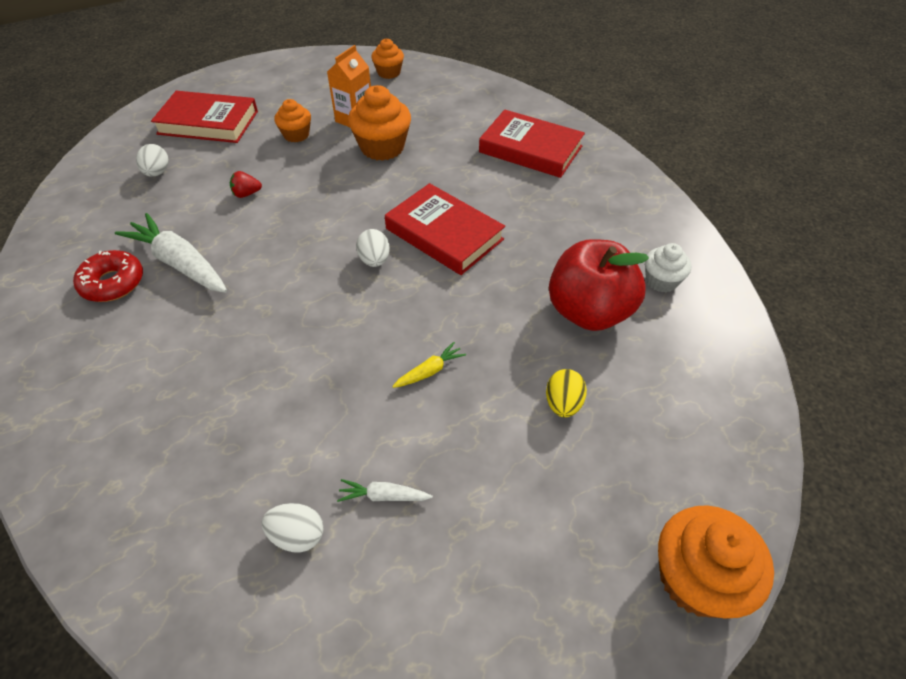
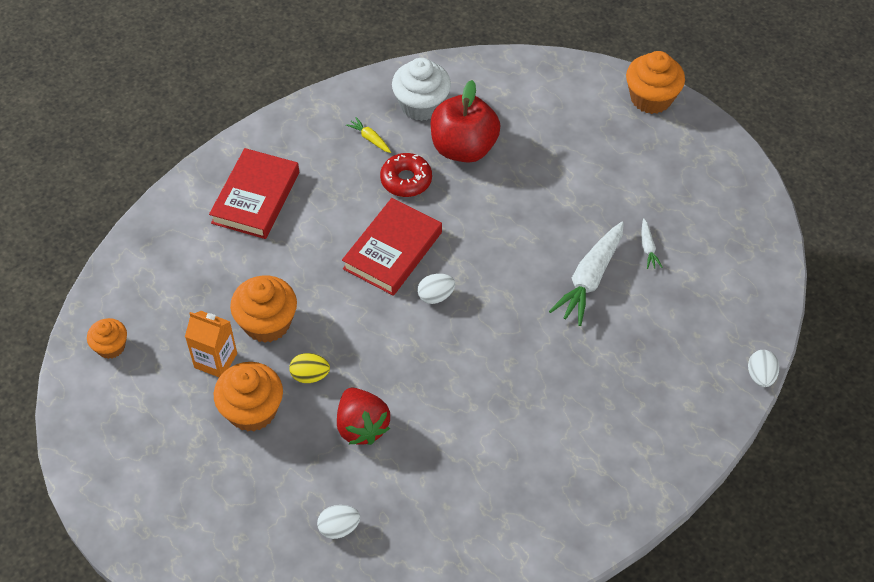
camera: 100 degrees left, 5 degrees up
red donut [73,250,143,302] -> red donut moved to [380,153,432,197]
white carrot [115,213,227,293] -> white carrot moved to [549,222,624,326]
red book [151,91,258,143] -> none
red strawberry [230,171,262,198] -> red strawberry [337,388,390,445], size x2.02
white egg [262,503,324,553] -> white egg moved to [748,350,779,387]
orange cupcake [274,99,311,142] -> orange cupcake [214,362,283,432], size x1.67
yellow carrot [392,342,466,388] -> yellow carrot moved to [346,117,391,153]
yellow egg [546,369,587,418] -> yellow egg moved to [289,353,330,383]
white cupcake [645,243,691,293] -> white cupcake [392,58,451,121], size x1.67

